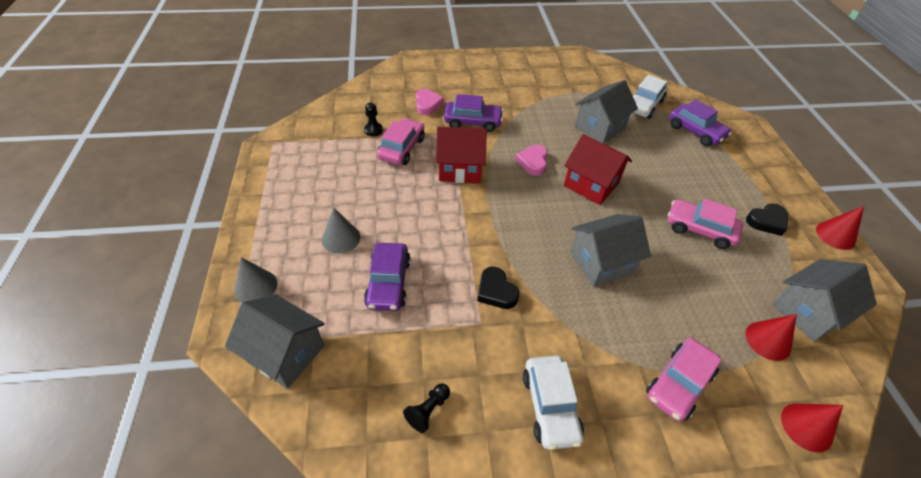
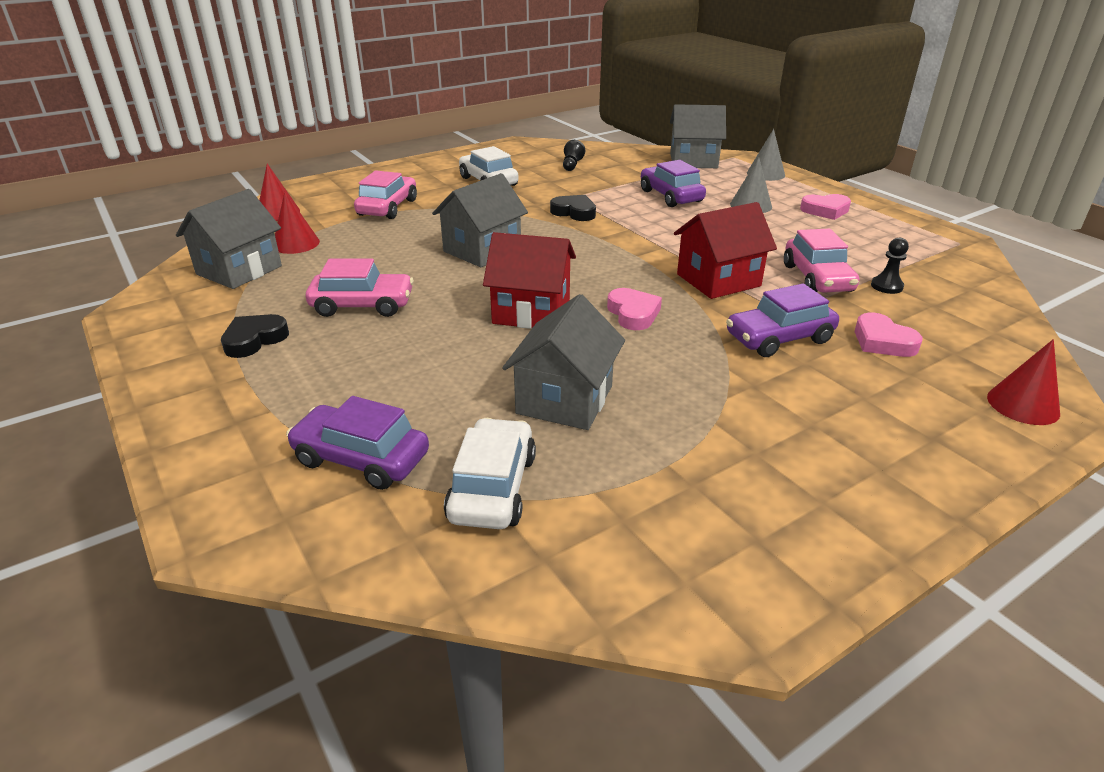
camera: 155 degrees right, 15 degrees down
red cone [816,206,864,250] -> red cone moved to [987,339,1060,425]
none -> pink heart [800,194,851,220]

